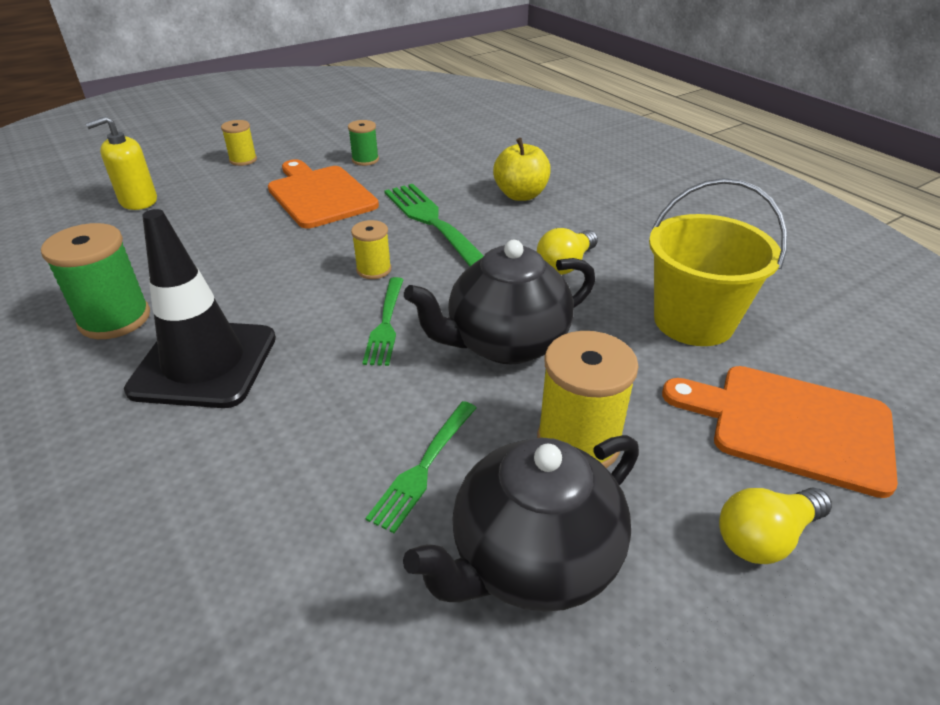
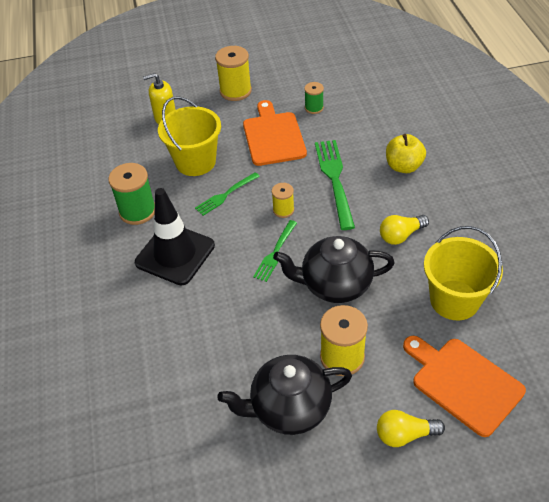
camera: 25 degrees right, 10 degrees up
yellow spool [221,120,257,166] -> yellow spool [215,46,252,101], size x1.75
green fork [366,401,477,533] -> green fork moved to [195,172,260,216]
none -> yellow bucket [158,96,221,176]

